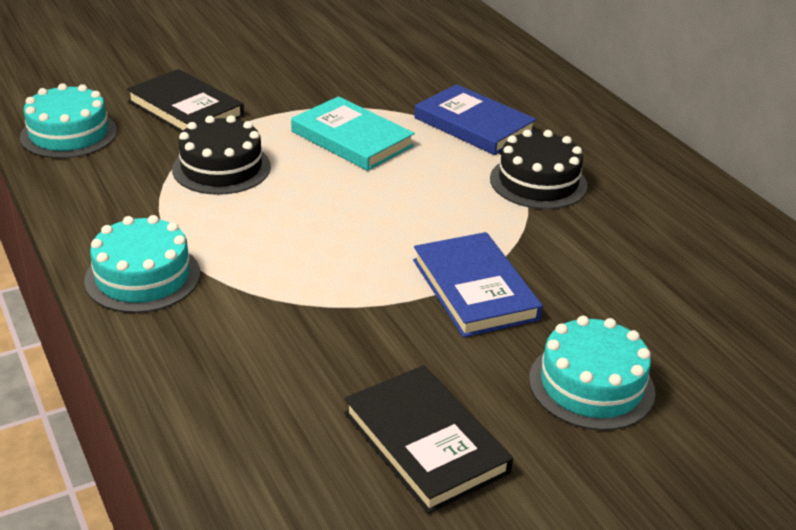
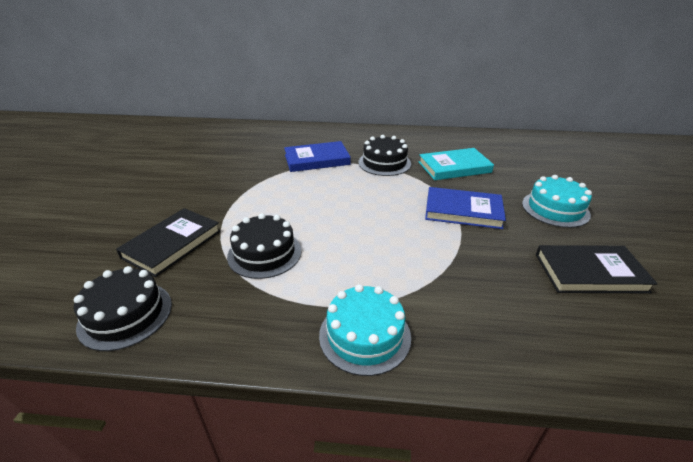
camera: 55 degrees left, 0 degrees up
turquoise cake [20,83,117,159] -> black cake [74,266,172,351]
black book [127,69,244,133] -> black book turned 45 degrees counterclockwise [116,208,221,277]
turquoise book [291,96,415,171] -> turquoise book moved to [419,148,494,180]

